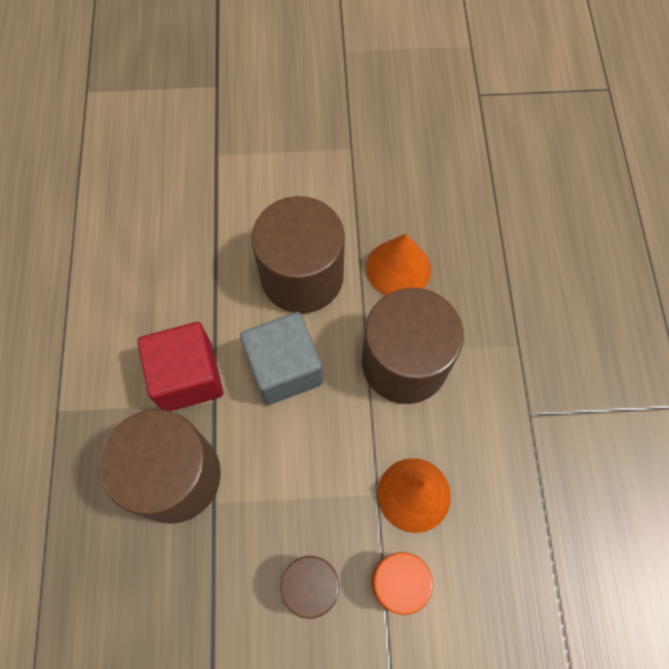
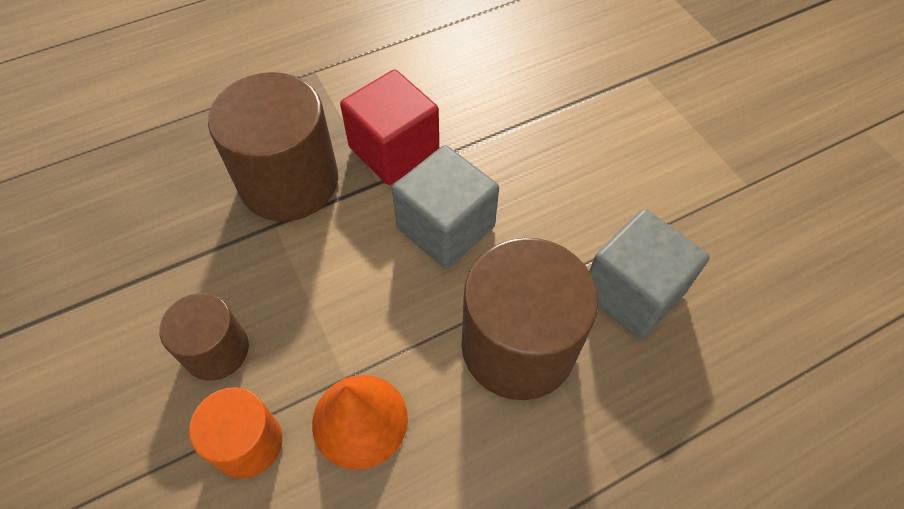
camera: 65 degrees right, 10 degrees down
brown cylinder [251,196,345,313] -> none
orange cone [366,234,431,296] -> grey cube [589,209,710,339]

